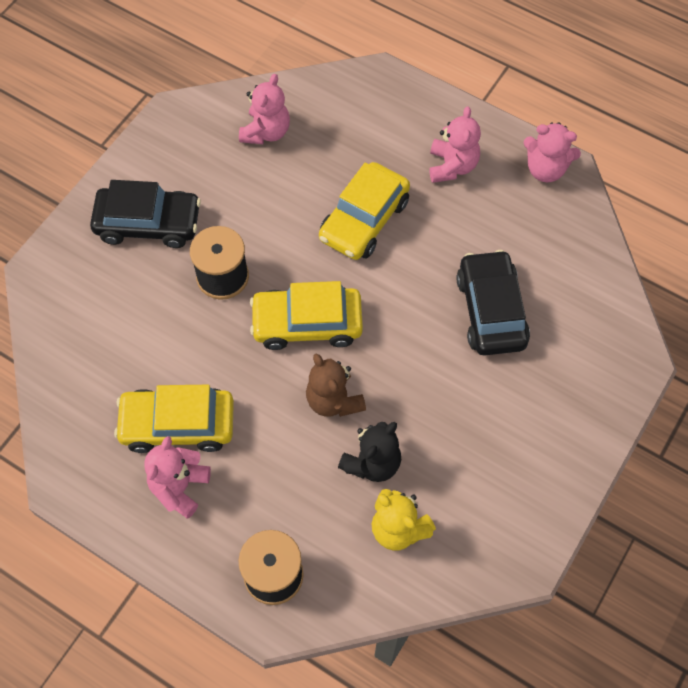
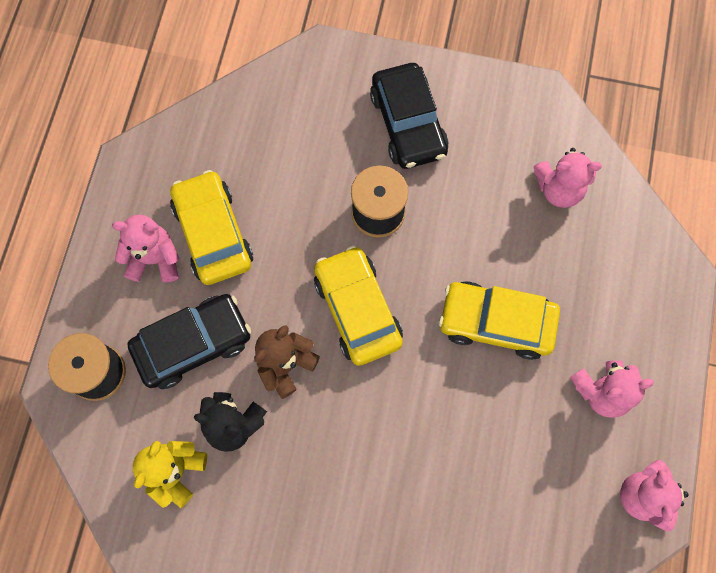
camera: 70 degrees right, 10 degrees up
black car [456,250,530,356] -> black car moved to [127,294,251,389]

